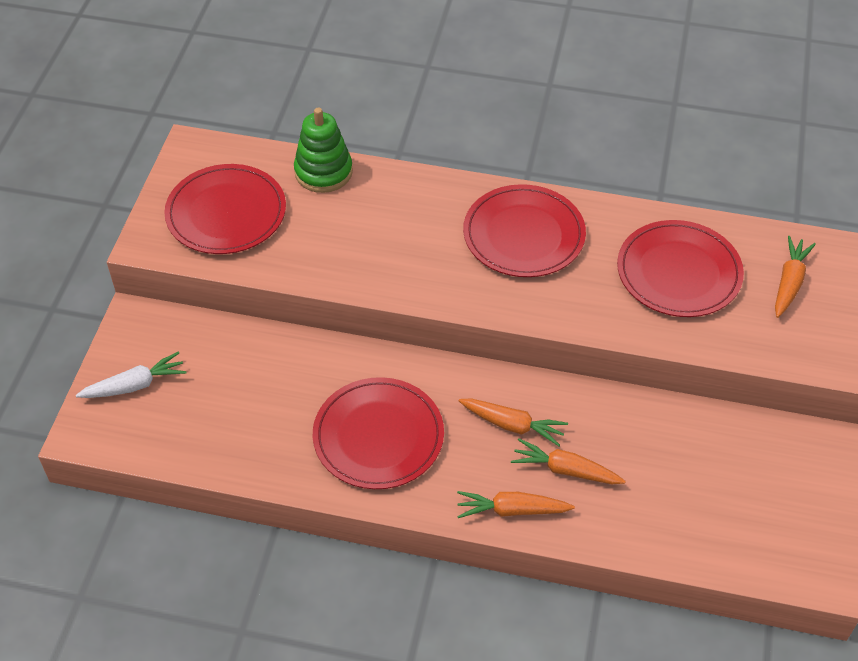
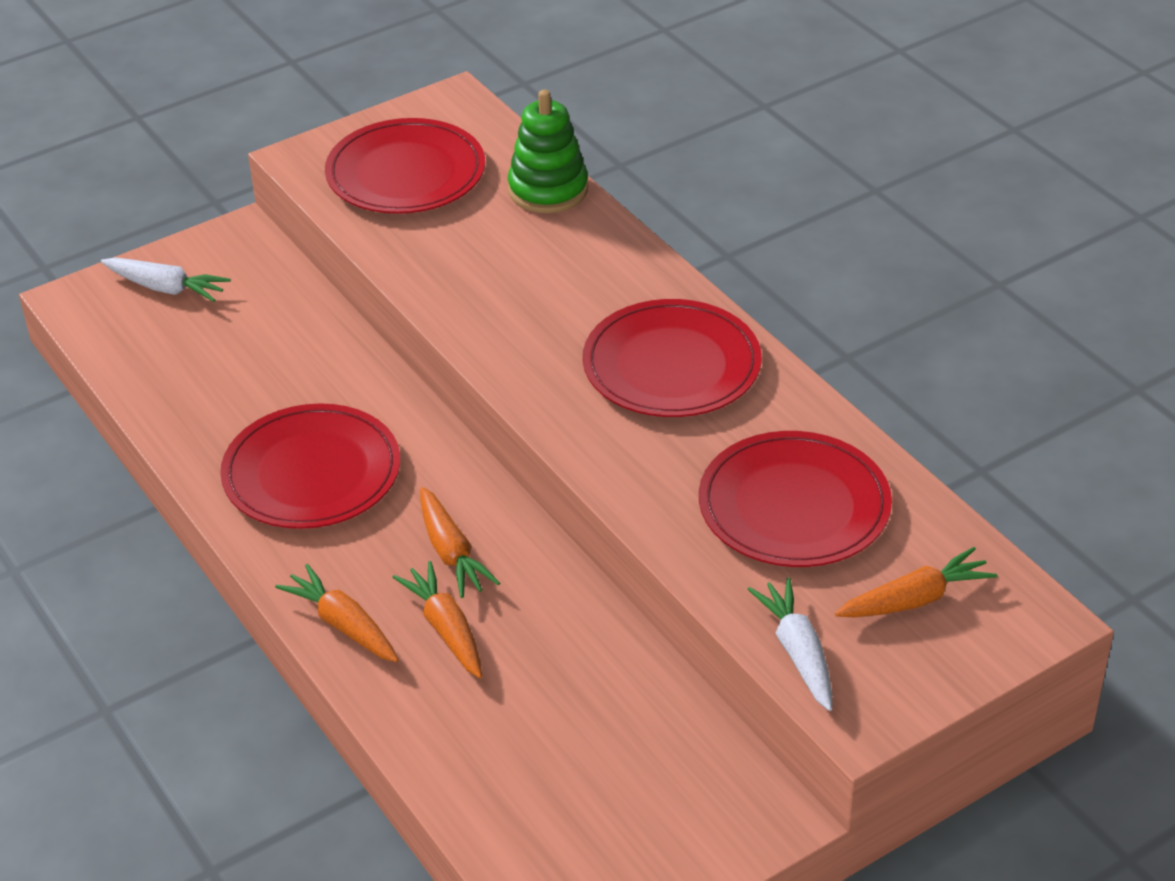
camera: 45 degrees right, 10 degrees down
none -> white carrot [747,578,832,711]

